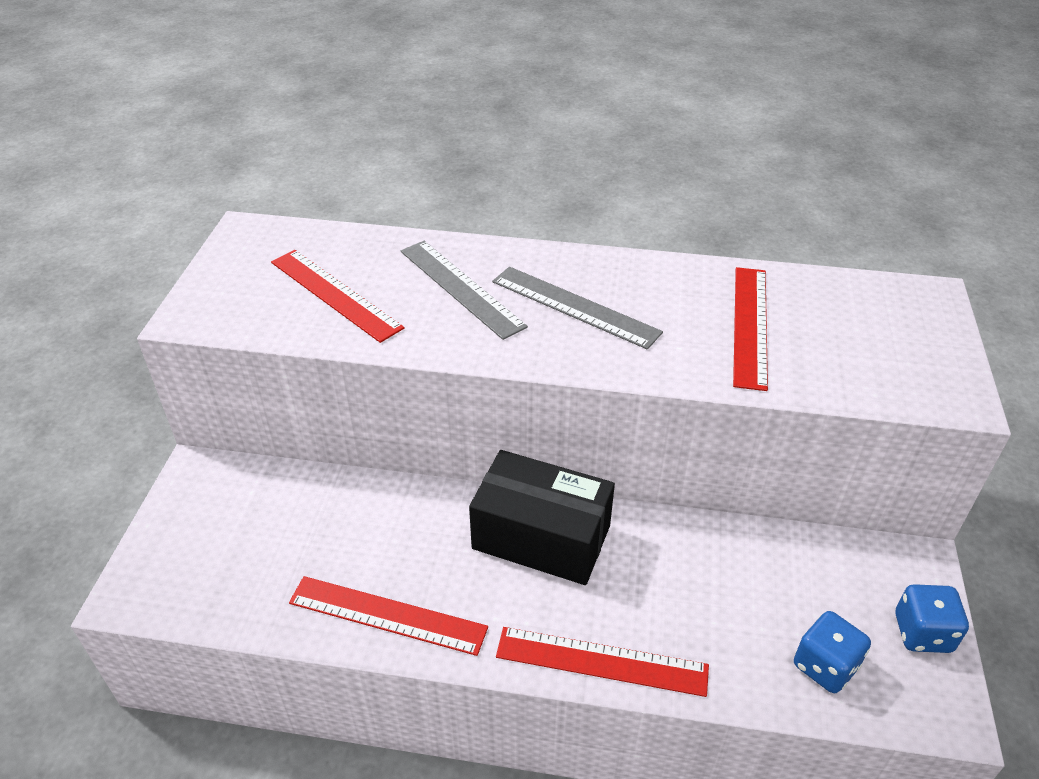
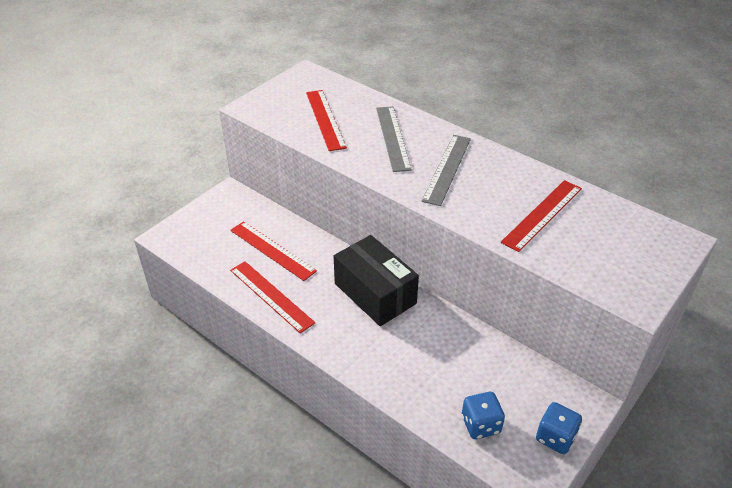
camera: 30 degrees right, 0 degrees up
grey ruler [492,267,663,350] -> grey ruler turned 45 degrees clockwise [422,135,471,206]
red ruler [496,627,709,697] -> red ruler moved to [230,221,317,281]

